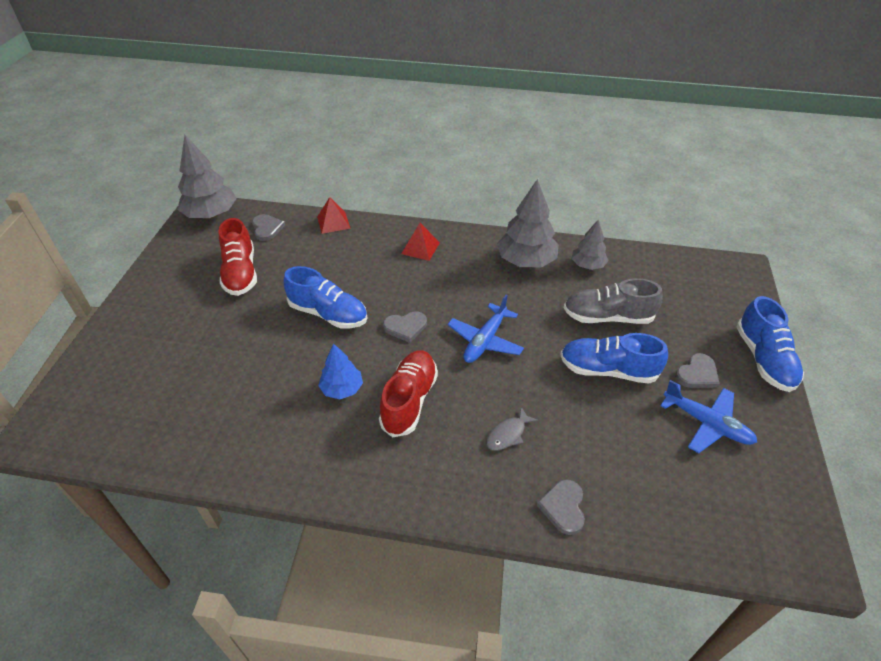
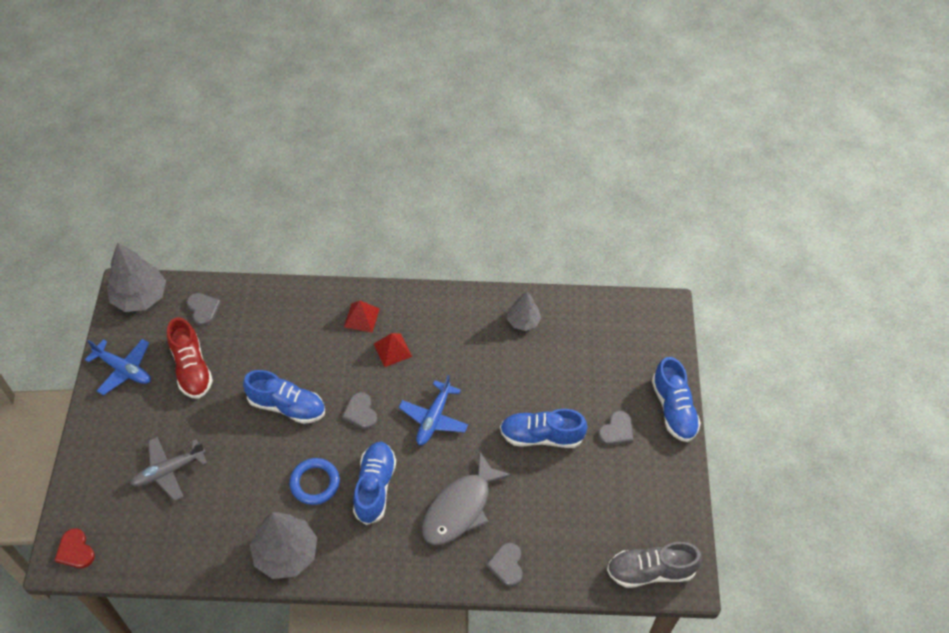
camera: 10 degrees left, 10 degrees up
red pyramid [317,197,351,234] -> red pyramid moved to [374,333,412,367]
blue tree [318,344,363,399] -> blue ring [289,458,340,505]
red shoe [379,351,438,437] -> blue shoe [353,442,396,525]
grey heart [383,312,427,343] -> grey heart turned 90 degrees clockwise [342,392,377,429]
grey fish [486,407,538,450] -> grey fish [422,452,512,545], size x2.19
grey tree [497,179,559,268] -> grey tree moved to [250,512,317,579]
grey shoe [564,278,663,324] -> grey shoe moved to [607,542,702,588]
blue plane [660,380,757,453] -> blue plane moved to [85,339,151,395]
none -> red heart [55,528,95,568]
none -> grey plane [130,437,207,501]

